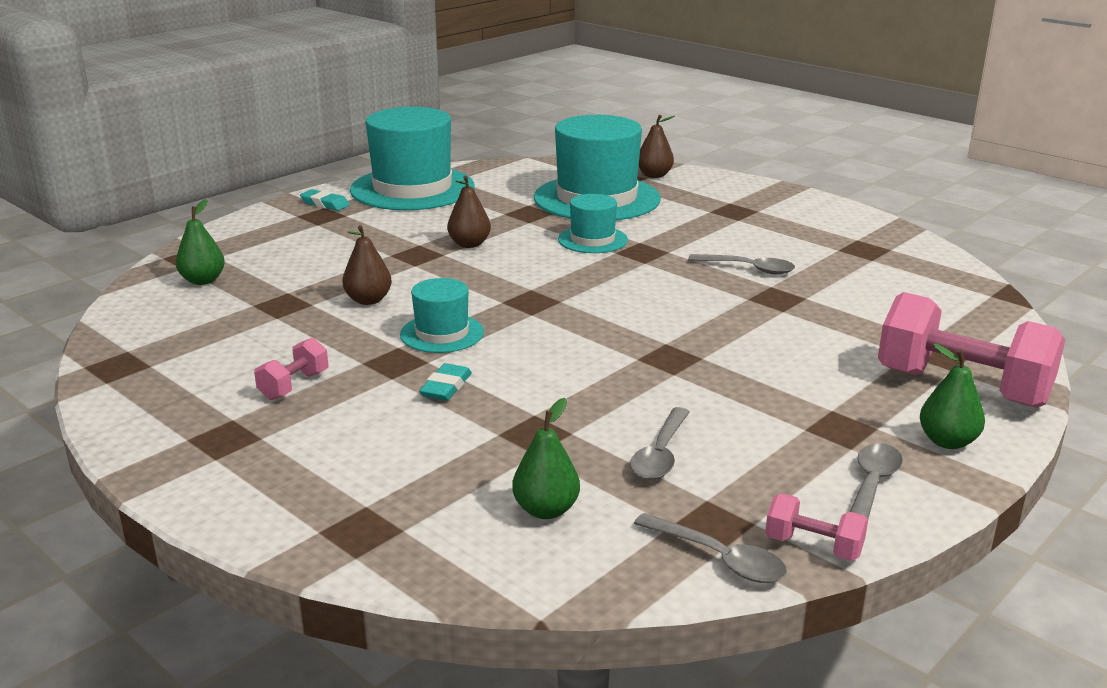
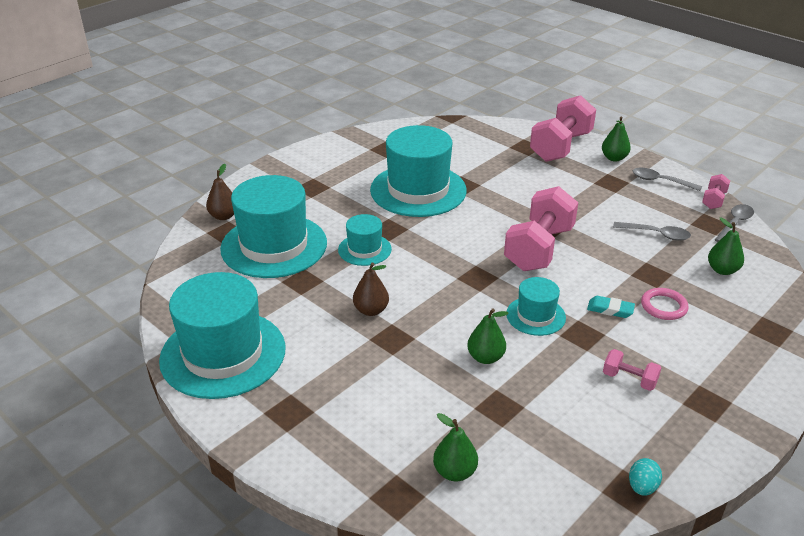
camera: 90 degrees left, 10 degrees up
turquoise eraser [300,189,350,211] -> none
brown pear [342,225,392,305] -> green pear [467,308,509,364]
grey spoon [688,254,795,274] -> turquoise hat [370,125,467,217]
none -> pink dumbbell [504,186,578,271]
none -> turquoise egg [629,458,662,496]
none -> pink ring [641,288,689,320]

